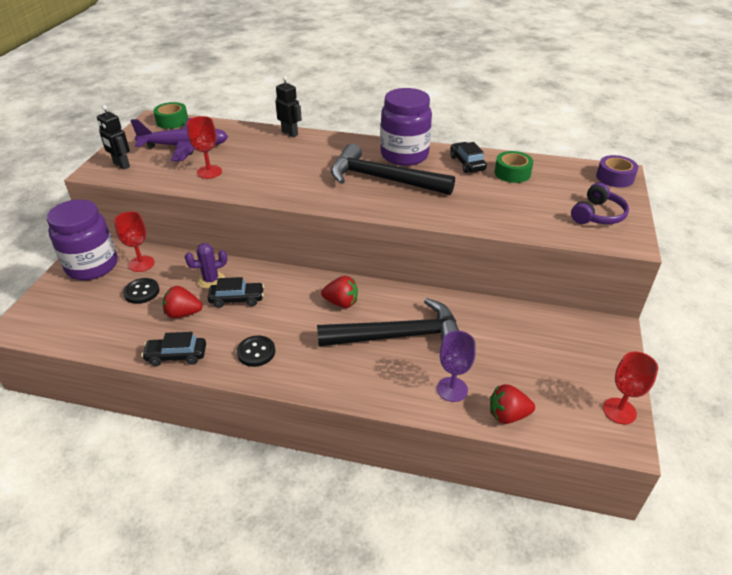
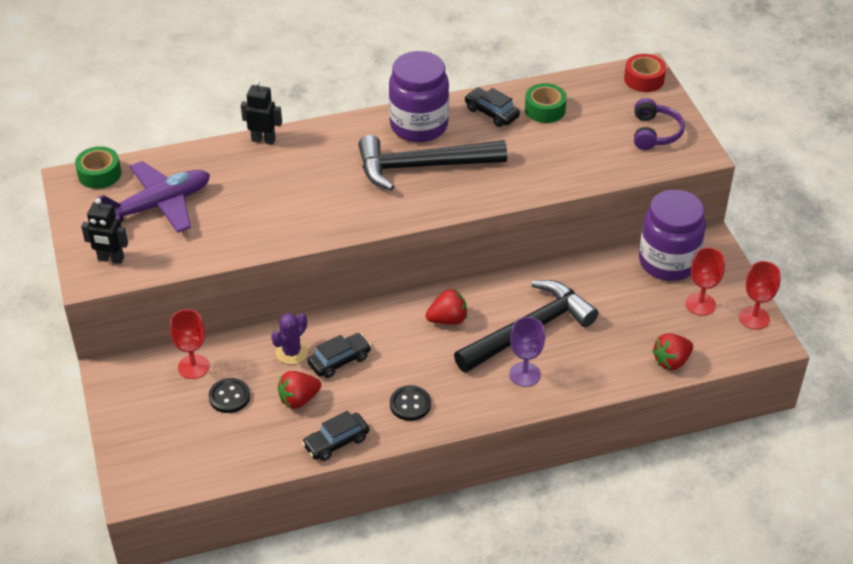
camera: 30 degrees left, 5 degrees up
purple jar [46,199,117,280] -> purple jar moved to [639,190,706,281]
red goblet [187,116,222,179] -> red goblet moved to [686,247,725,316]
purple goblet [437,331,476,402] -> purple goblet moved to [509,317,545,387]
purple tape [596,155,638,188] -> red tape [624,54,666,92]

